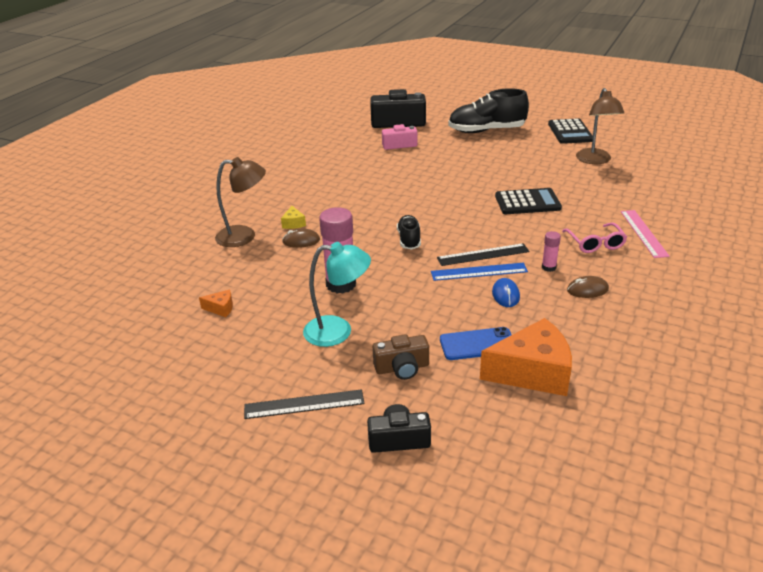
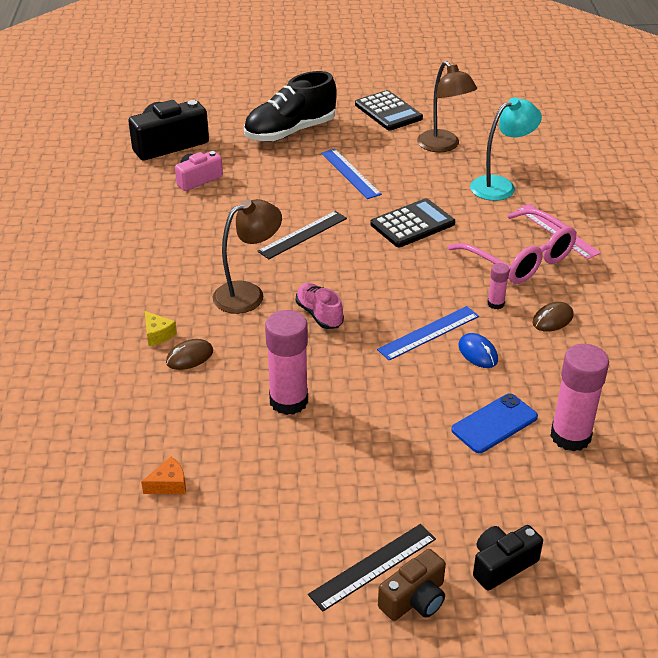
camera: 30 degrees left, 5 degrees up
brown lamp [215,157,266,247] -> brown lamp moved to [212,199,282,314]
turquoise lamp [303,242,371,347] -> turquoise lamp moved to [470,97,542,201]
brown camera [373,334,429,380] -> brown camera moved to [378,549,446,621]
black shoe [397,215,421,249] -> pink shoe [296,283,344,329]
black ruler [437,243,529,266] -> black ruler moved to [258,211,347,259]
orange cheese [480,318,572,396] -> pink glue stick [551,344,609,452]
pink glasses [562,222,627,253] -> pink glasses [448,208,577,284], size x1.66
none -> blue ruler [321,149,382,199]

